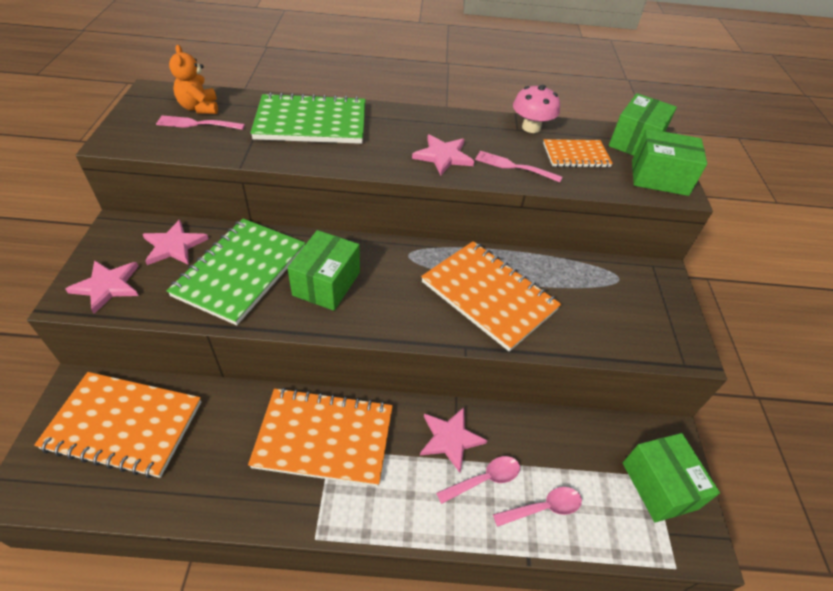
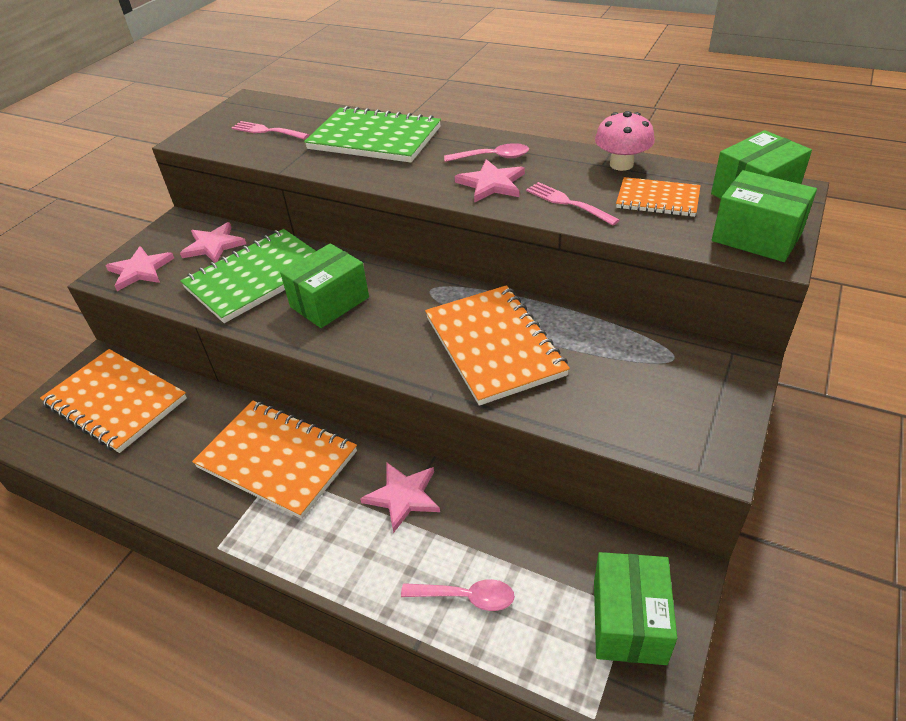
camera: 30 degrees right, 5 degrees down
orange teddy bear [169,45,218,114] -> none
pink spoon [436,456,520,504] -> pink spoon moved to [444,143,529,162]

